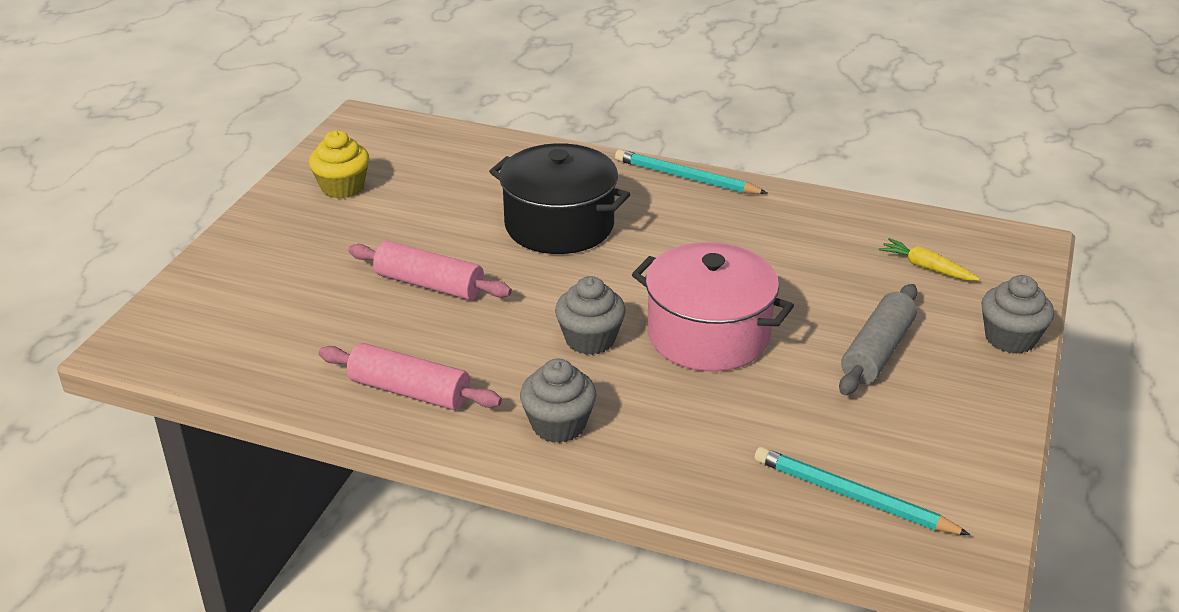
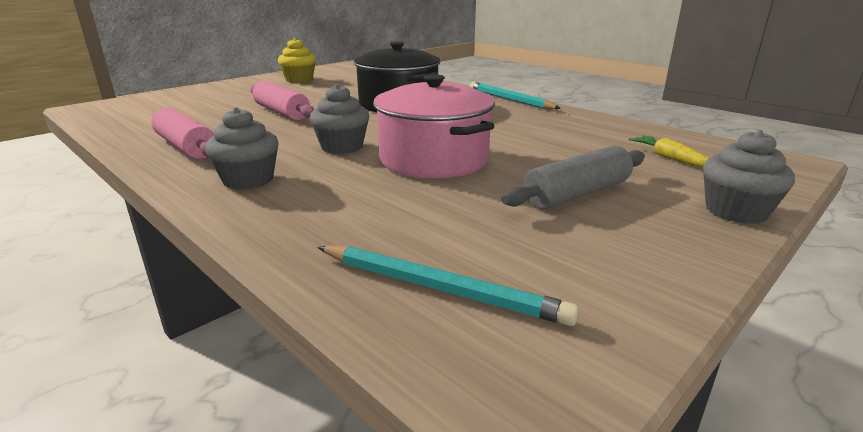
camera: 25 degrees right, 10 degrees down
turquoise pencil [754,447,970,535] -> turquoise pencil turned 150 degrees clockwise [317,246,579,326]

